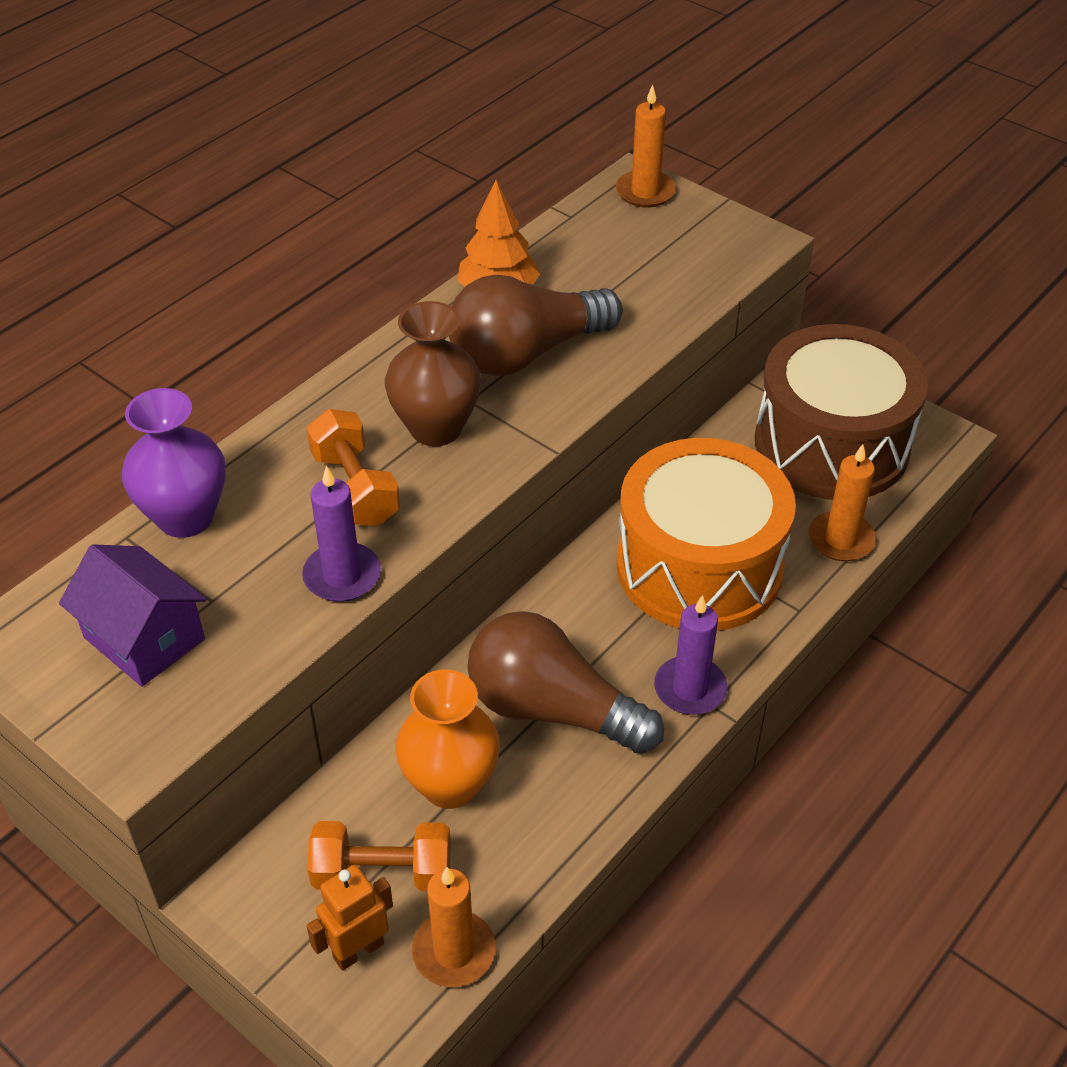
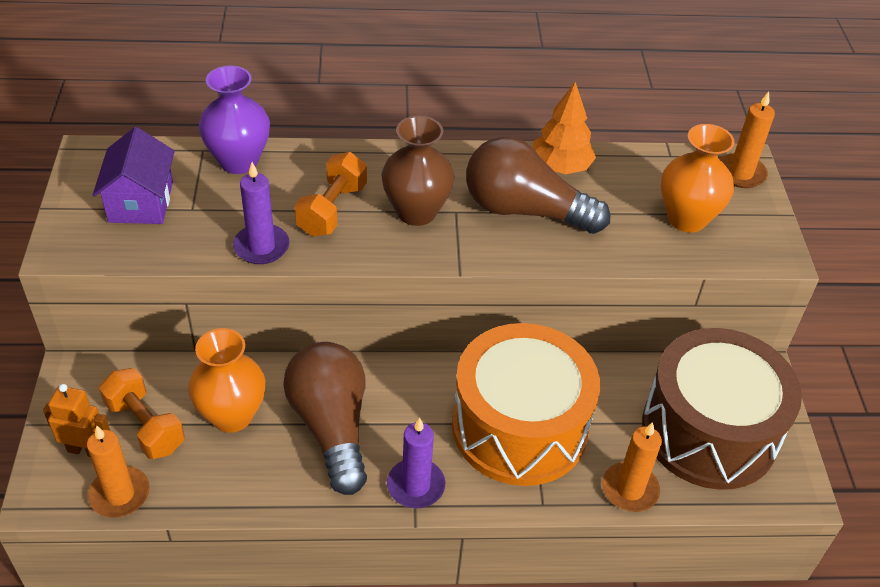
camera: 45 degrees right, 0 degrees up
none -> orange vase [661,124,735,232]

